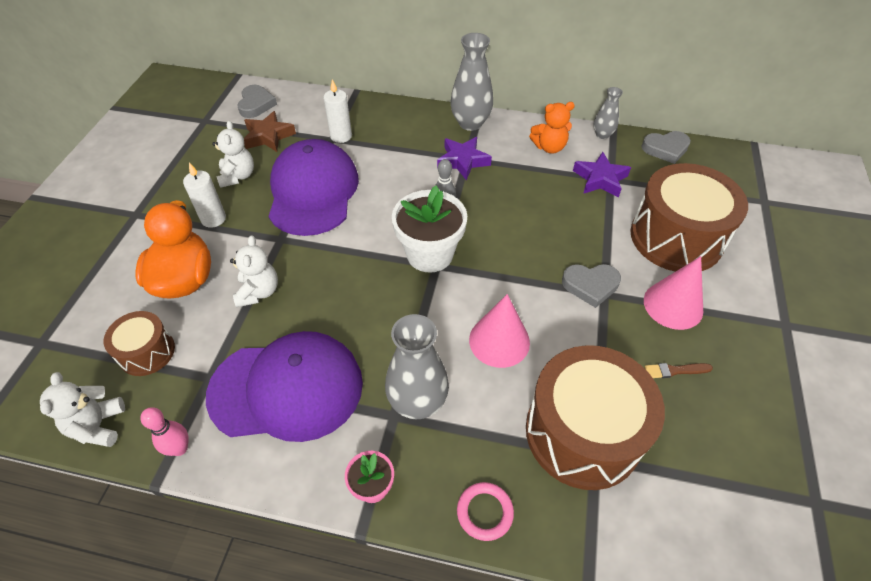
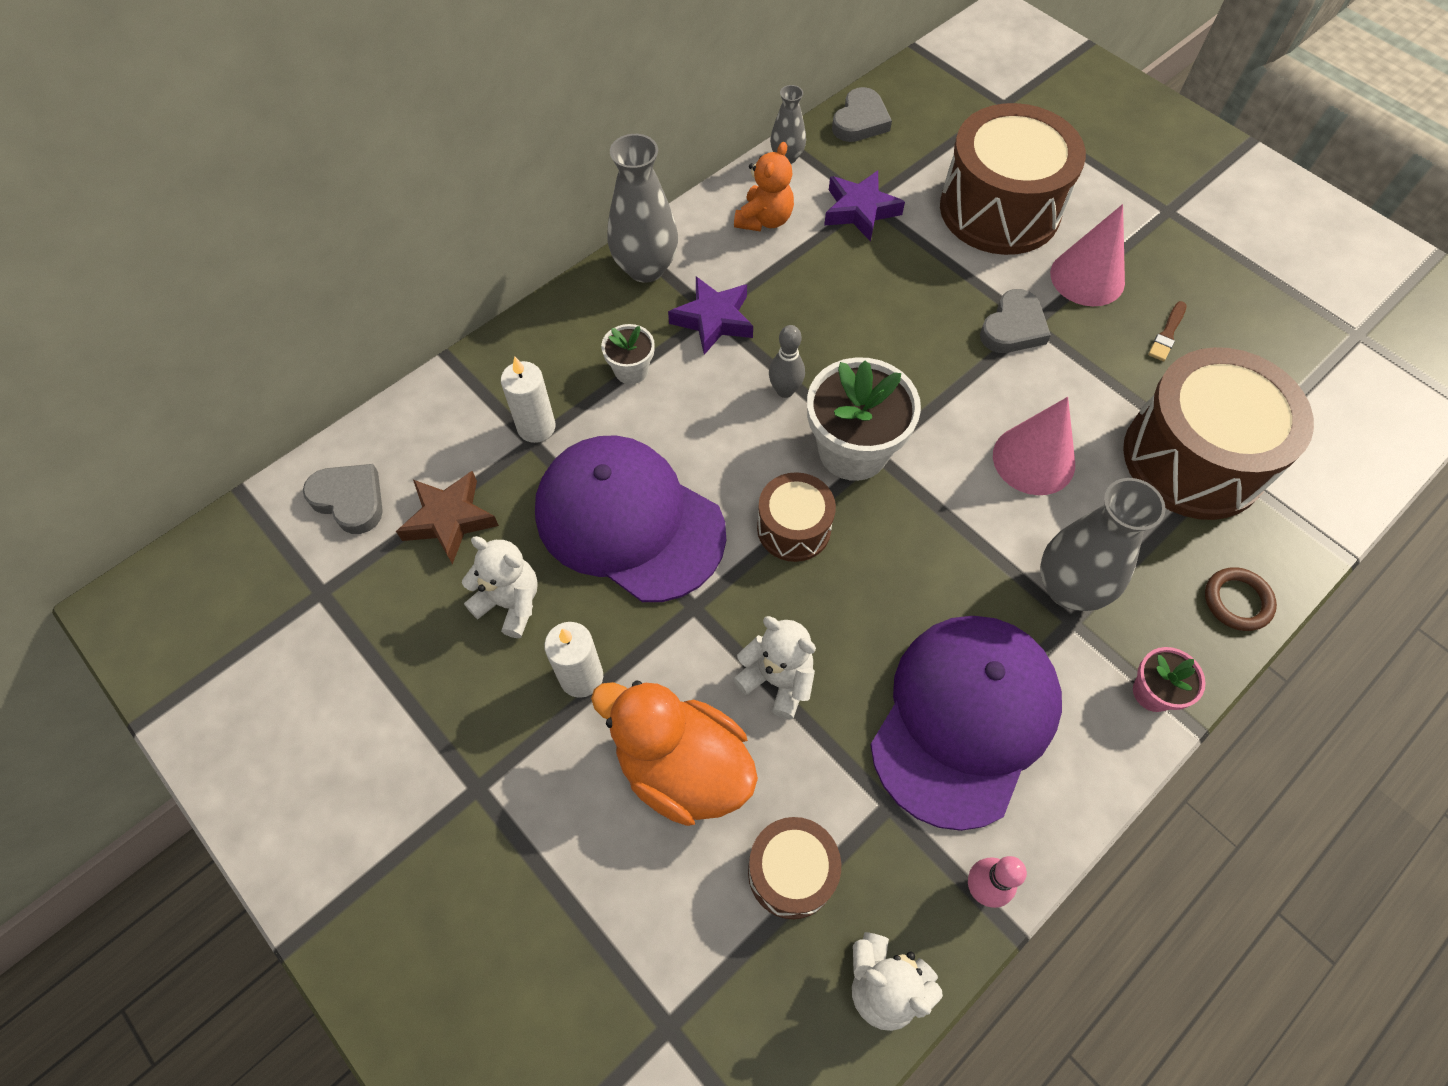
camera: 55 degrees left, 10 degrees up
pink ring [457,482,514,541] -> brown ring [1205,567,1277,631]
none -> white flower pot [601,324,655,384]
none -> brown drum [757,472,836,562]

